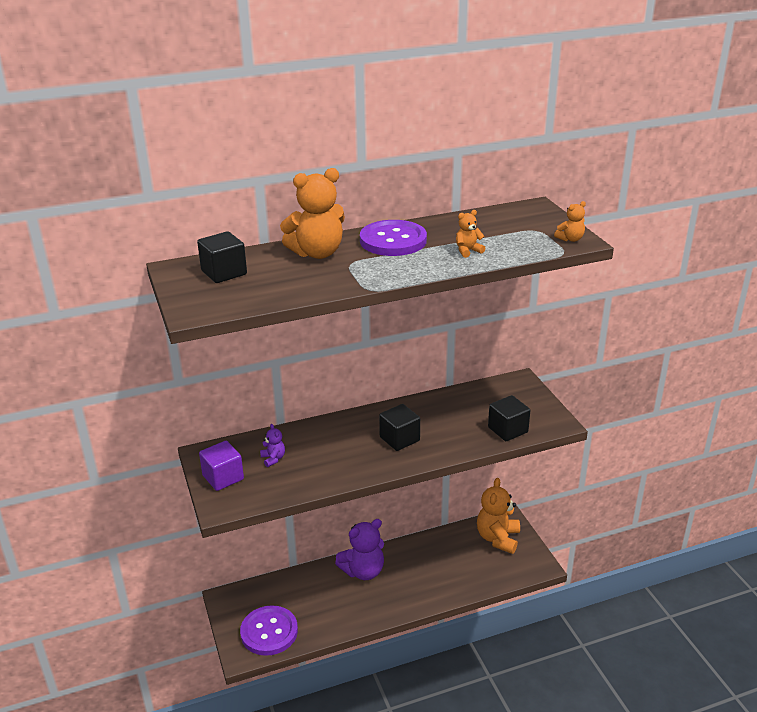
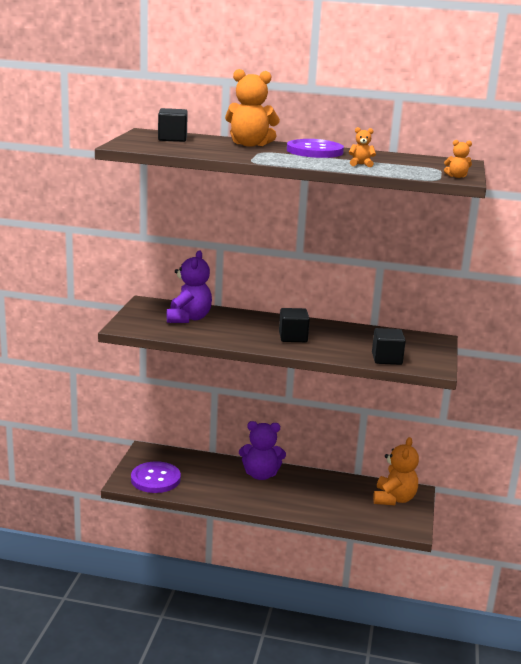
camera: 30 degrees right, 10 degrees down
purple cube [199,441,244,491] -> none
purple teddy bear [260,424,285,467] -> purple teddy bear [167,250,212,323], size x2.16
orange teddy bear [477,478,520,554] -> orange teddy bear turned 150 degrees clockwise [373,437,419,505]

